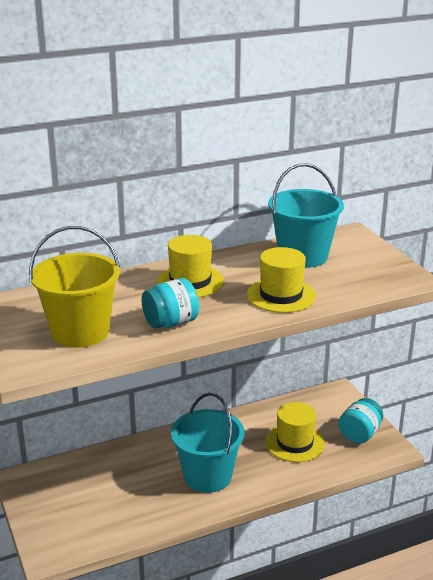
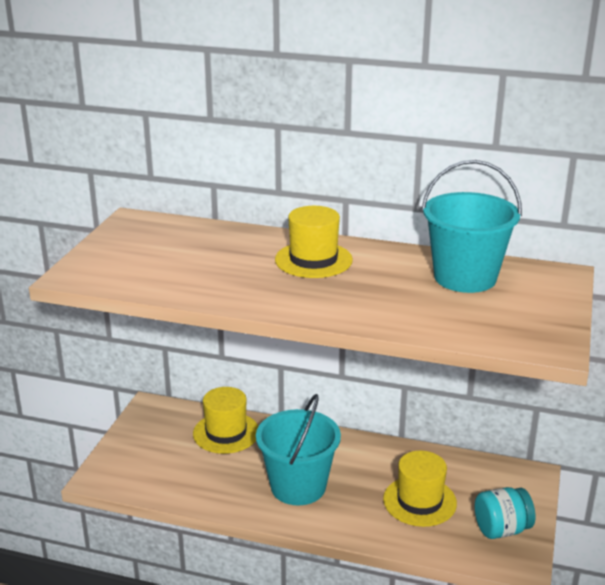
camera: 40 degrees right, 0 degrees up
yellow bucket [29,226,120,348] -> none
turquoise jar [142,278,199,329] -> none
yellow hat [247,247,316,313] -> yellow hat moved to [193,387,258,454]

